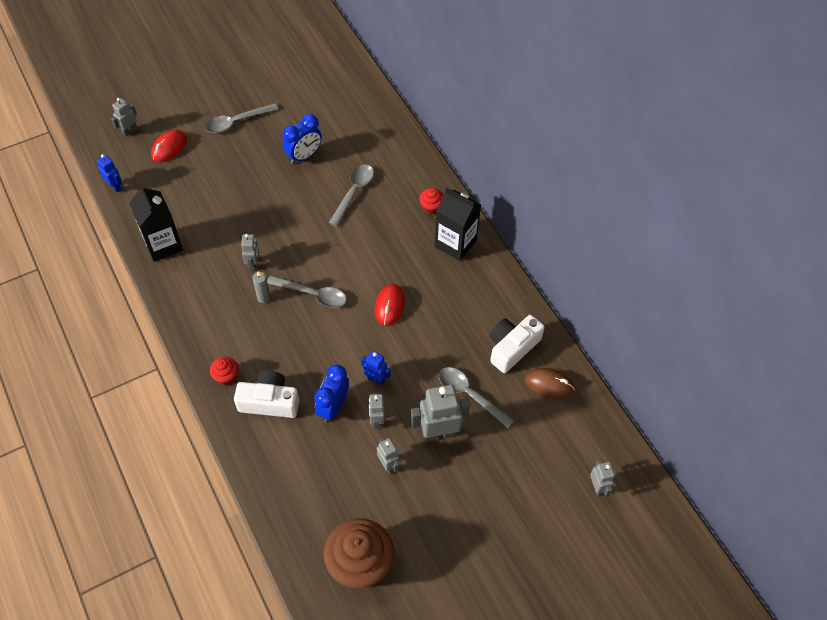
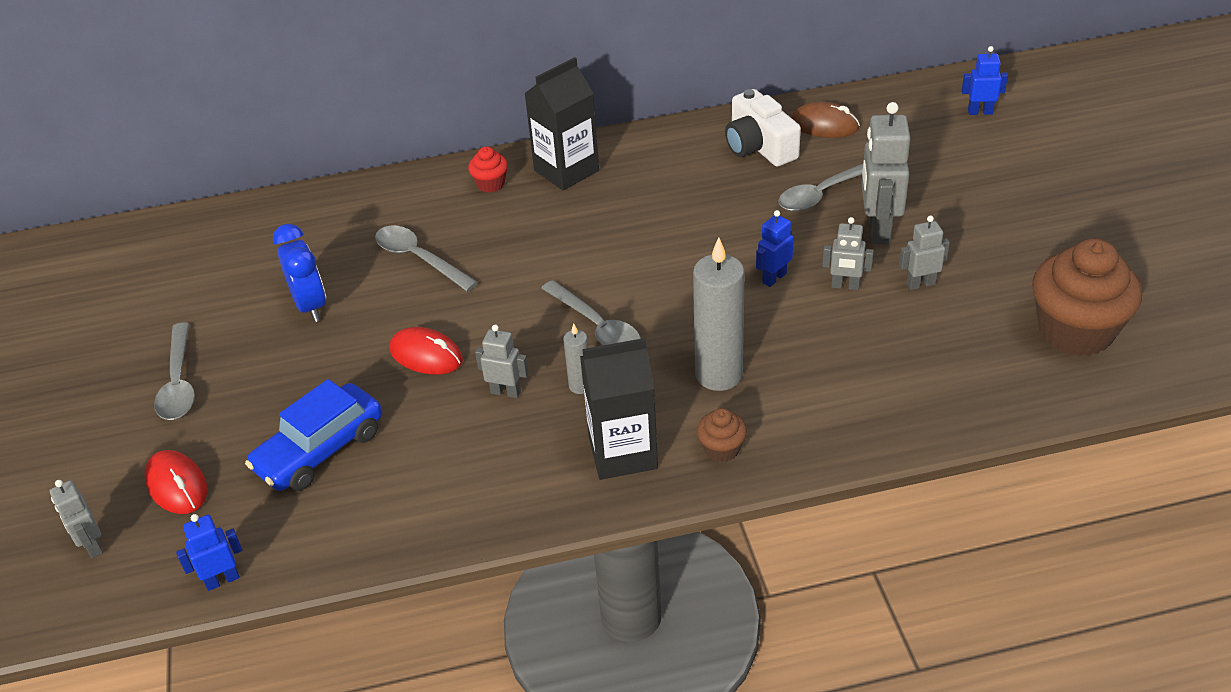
camera: 70 degrees left, 15 degrees down
black carton [129,185,183,262] -> black carton moved to [580,338,658,480]
red cupcake [210,357,238,385] -> brown cupcake [697,408,747,462]
white camera [234,370,299,418] -> none
grey spoon [267,275,347,308] -> grey spoon turned 105 degrees clockwise [541,280,641,346]
blue clock [314,365,349,423] -> none
red mouse [375,284,405,326] -> red mouse moved to [390,327,463,375]
brown mouse [525,368,575,399] -> brown mouse turned 75 degrees clockwise [791,101,860,138]
grey robot [590,460,615,497] -> blue robot [962,46,1008,115]
none -> blue car [245,379,382,491]
none -> grey candle [693,237,745,391]

